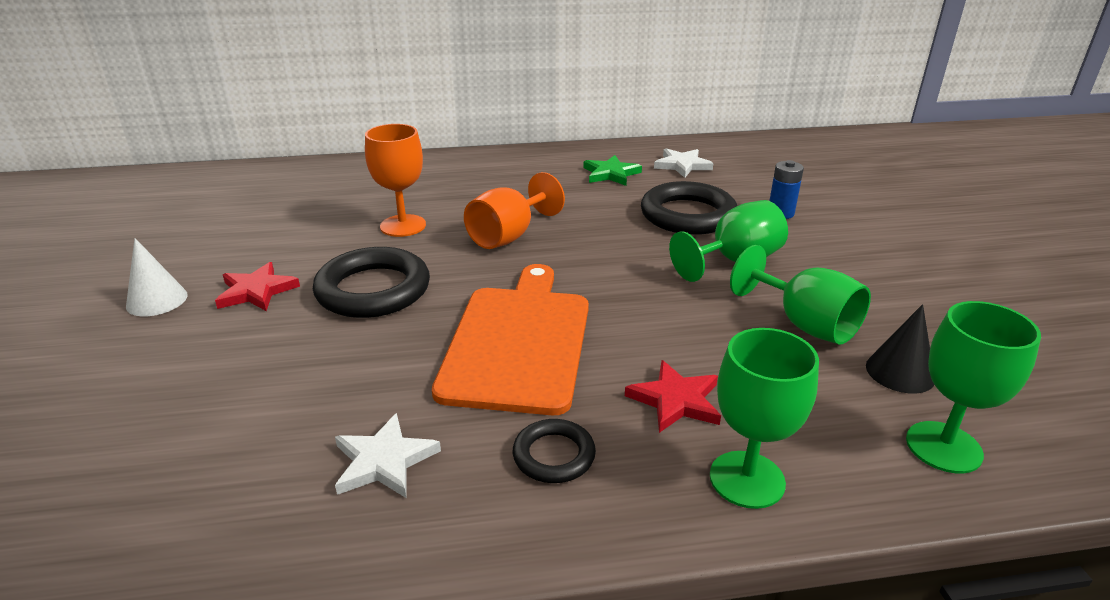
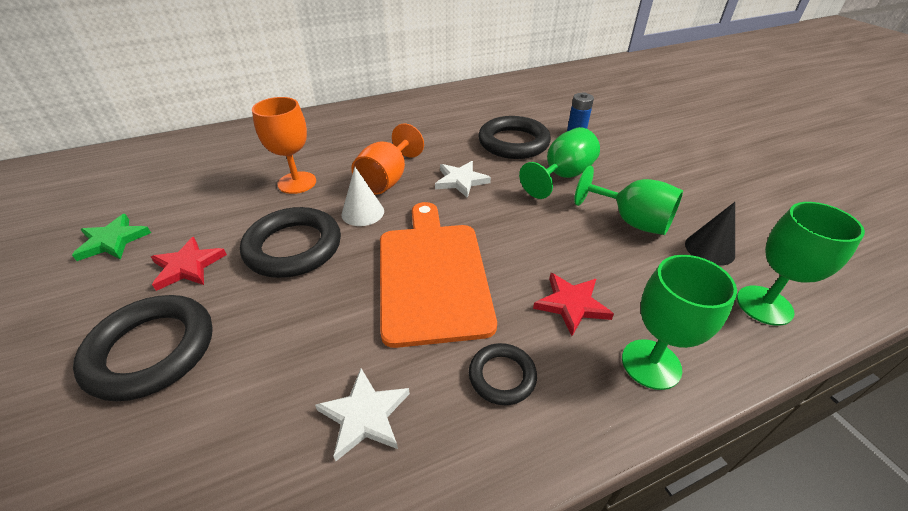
camera: 15 degrees left, 10 degrees up
white cone [126,238,188,316] -> white cone moved to [342,167,384,226]
green star [584,155,642,186] -> green star moved to [72,214,151,261]
white star [654,148,714,178] -> white star moved to [435,161,491,198]
none -> black ring [73,295,213,401]

